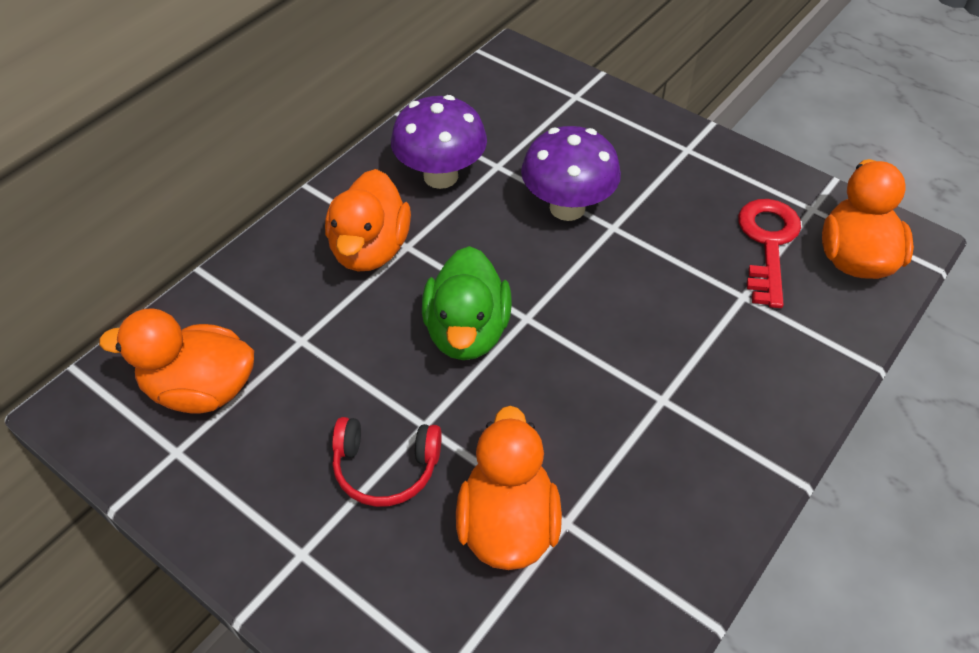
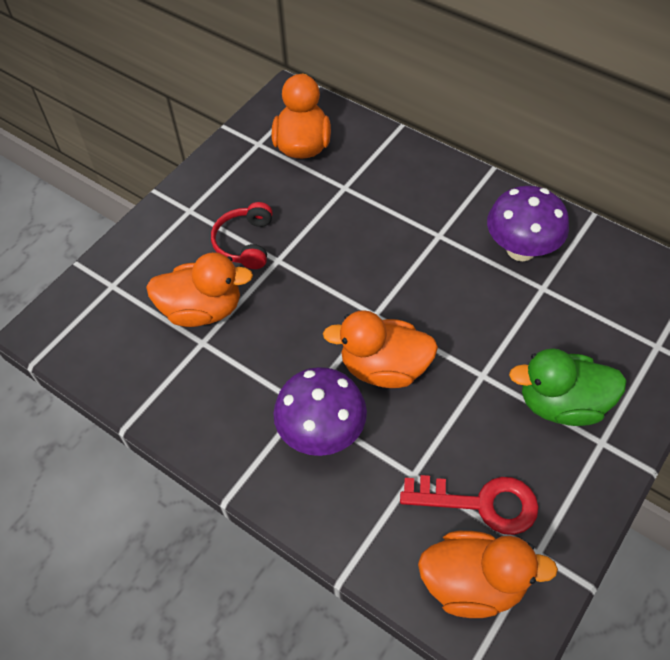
camera: 90 degrees right, 5 degrees up
orange duck [325,169,411,271] -> orange duck moved to [323,310,438,388]
green duck [422,246,512,360] -> green duck moved to [509,348,627,426]
purple mushroom [521,126,621,221] -> purple mushroom moved to [273,367,367,456]

